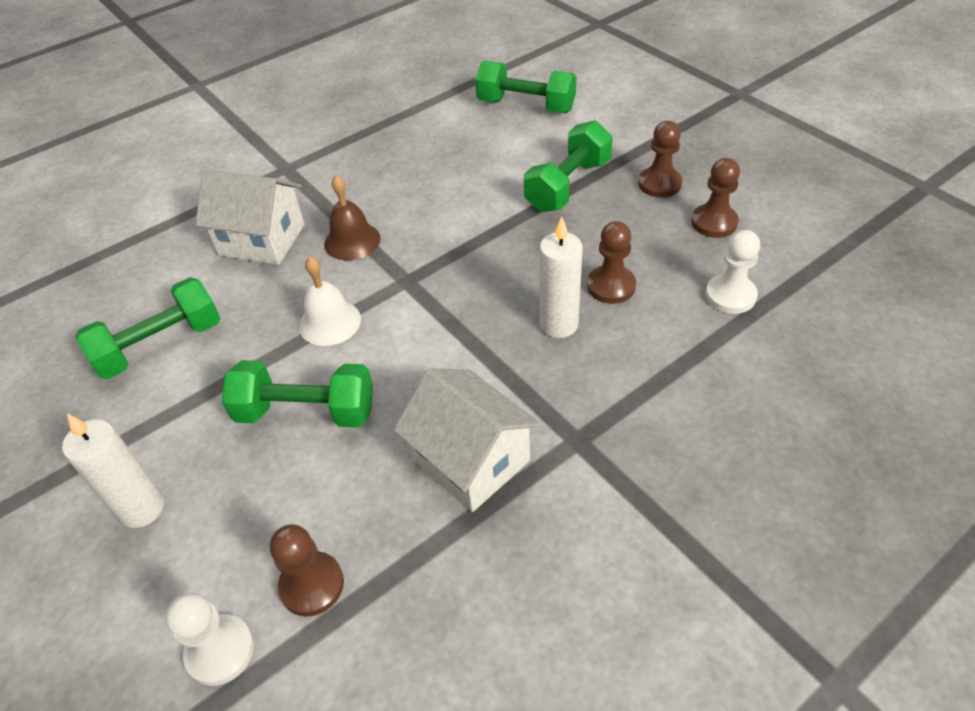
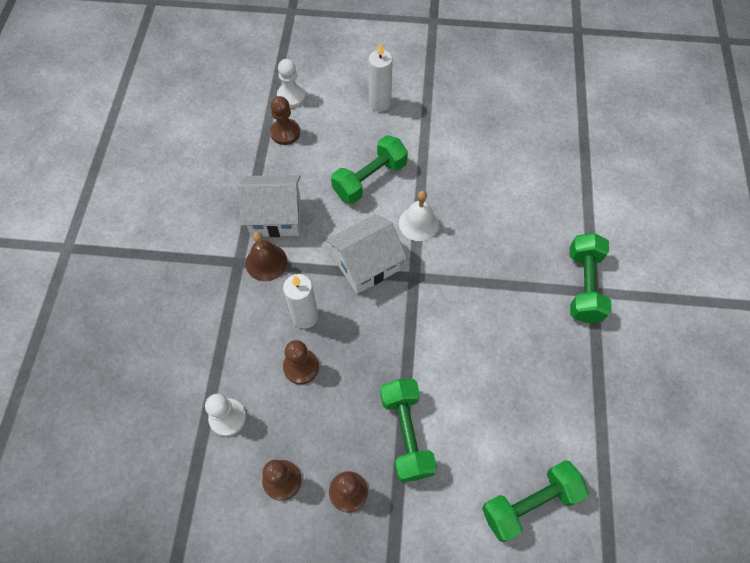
camera: 130 degrees right, 15 degrees up
green dumbbell [76,277,220,379] -> green dumbbell moved to [570,233,612,323]
white house [195,169,305,265] -> white house moved to [326,214,407,294]
brown bell [324,175,381,260] -> brown bell moved to [246,232,287,281]

